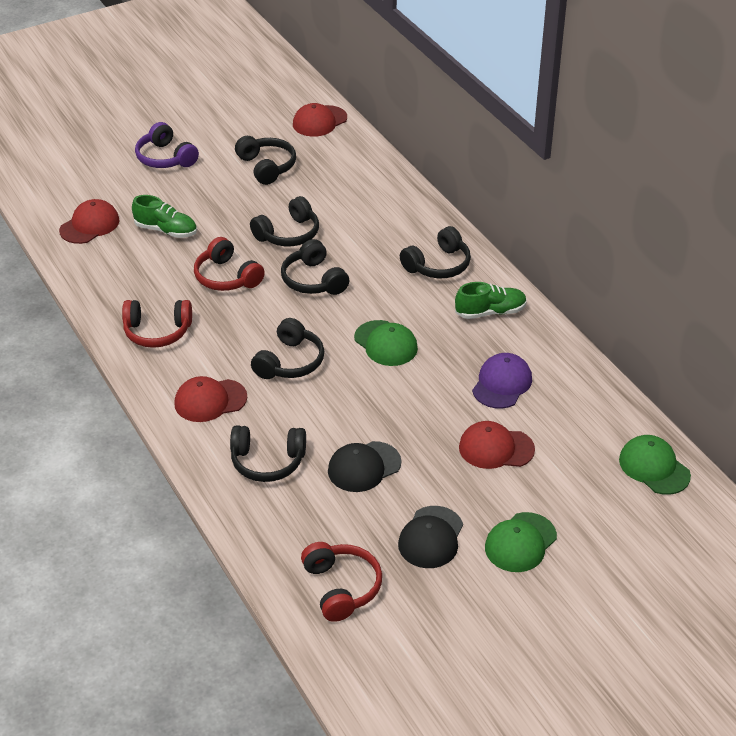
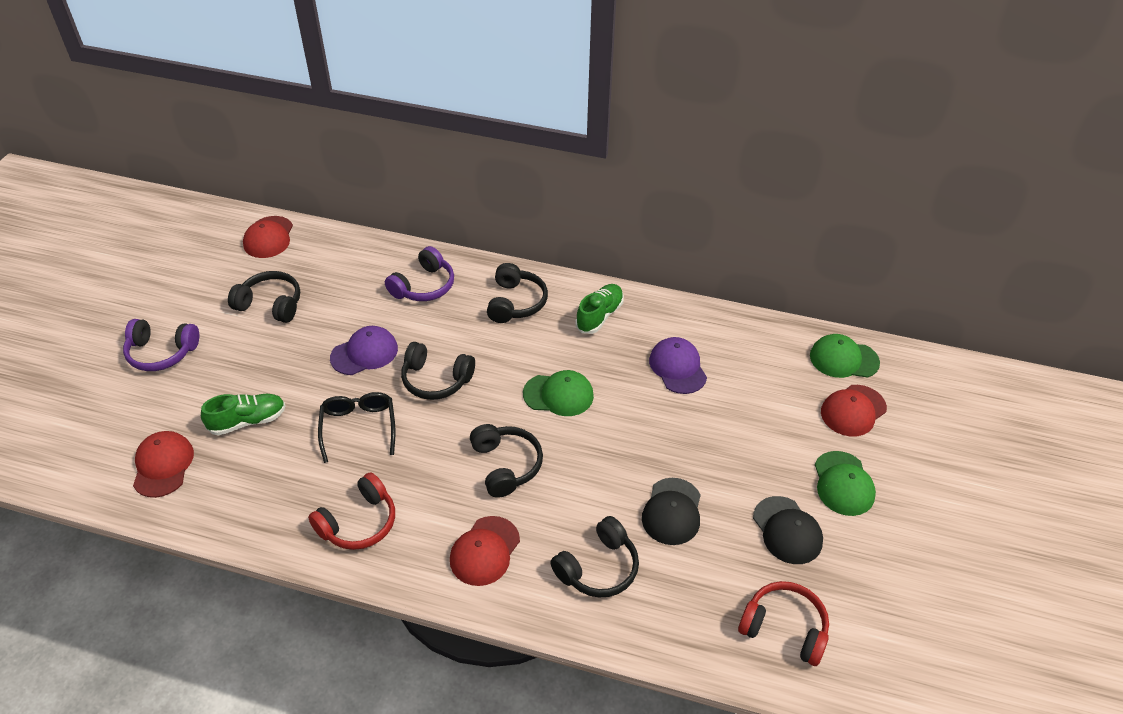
camera: 45 degrees left, 5 degrees up
red headphones [194,237,265,291] -> black glasses [318,392,395,463]
black headphones [250,196,319,247] -> purple cap [330,326,398,375]
red cap [459,421,535,469] -> red cap moved to [821,385,887,437]
none -> purple headphones [385,246,454,301]

